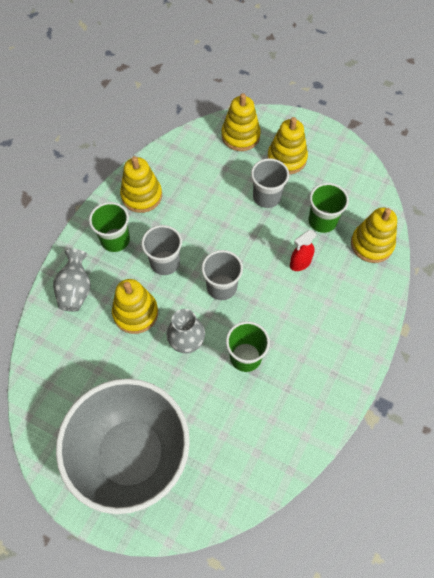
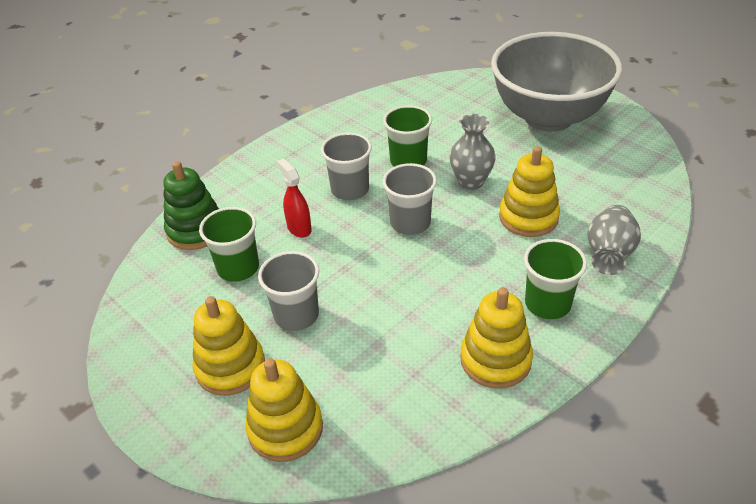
camera: 160 degrees left, 20 degrees down
grey cup [142,225,182,275] -> grey cup moved to [321,132,372,200]
red spray bottle [290,230,317,271] -> red spray bottle turned 105 degrees counterclockwise [277,158,312,238]
yellow stacking toy [351,207,397,263] -> green stacking toy [163,161,219,250]

